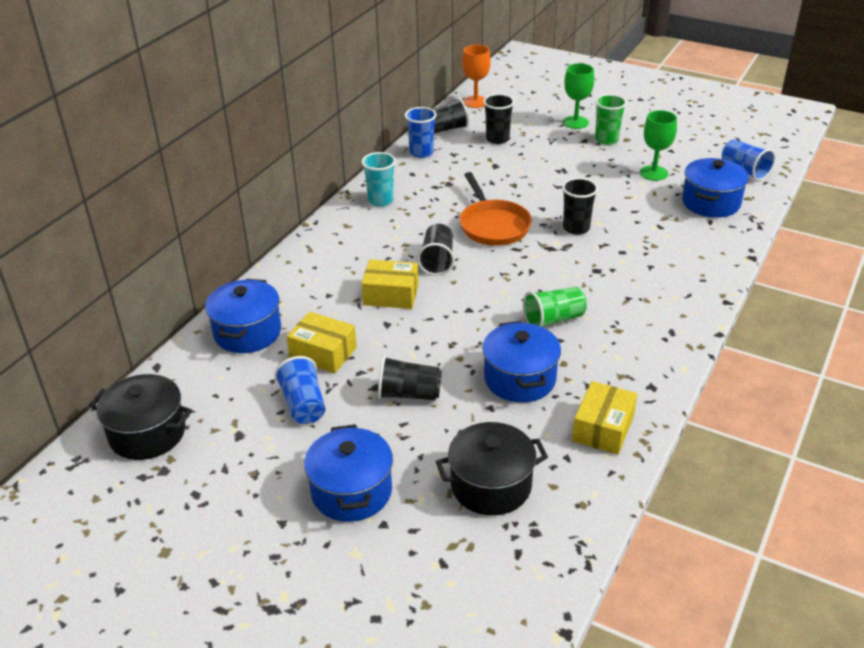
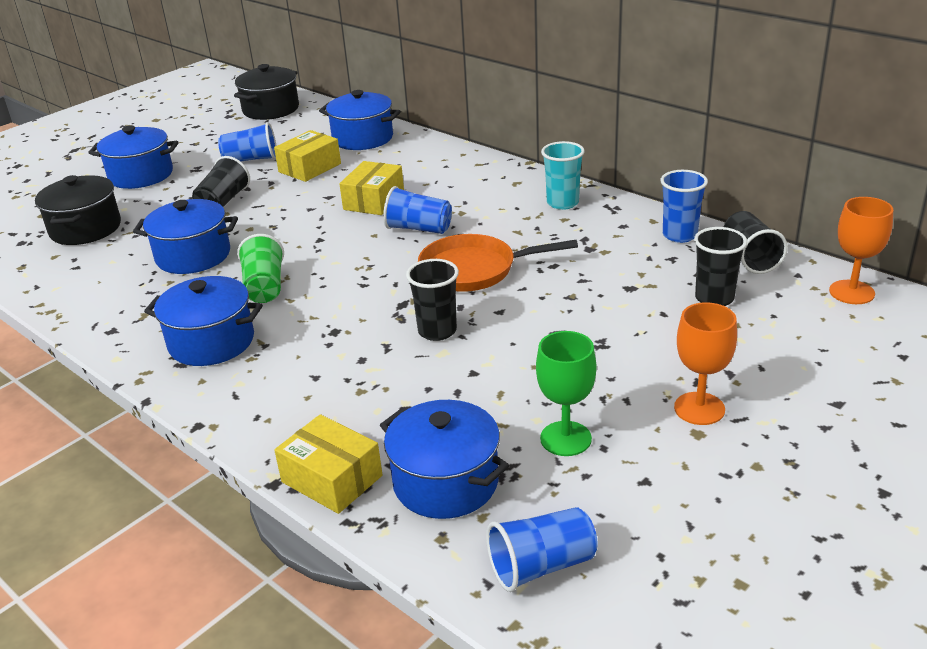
camera: 105 degrees right, 5 degrees down
black cup [417,224,454,276] -> blue cup [383,186,452,234]
green goblet [563,63,594,129] -> none
yellow box [572,381,637,455] -> yellow box moved to [274,414,382,514]
green cup [595,94,627,145] -> orange goblet [674,302,737,425]
none -> blue pot [144,276,263,366]

